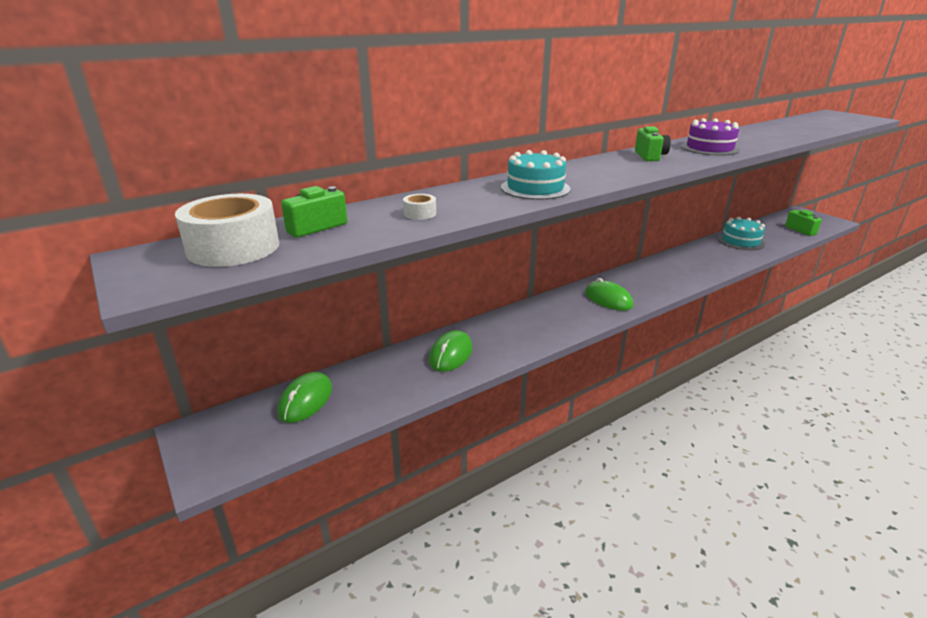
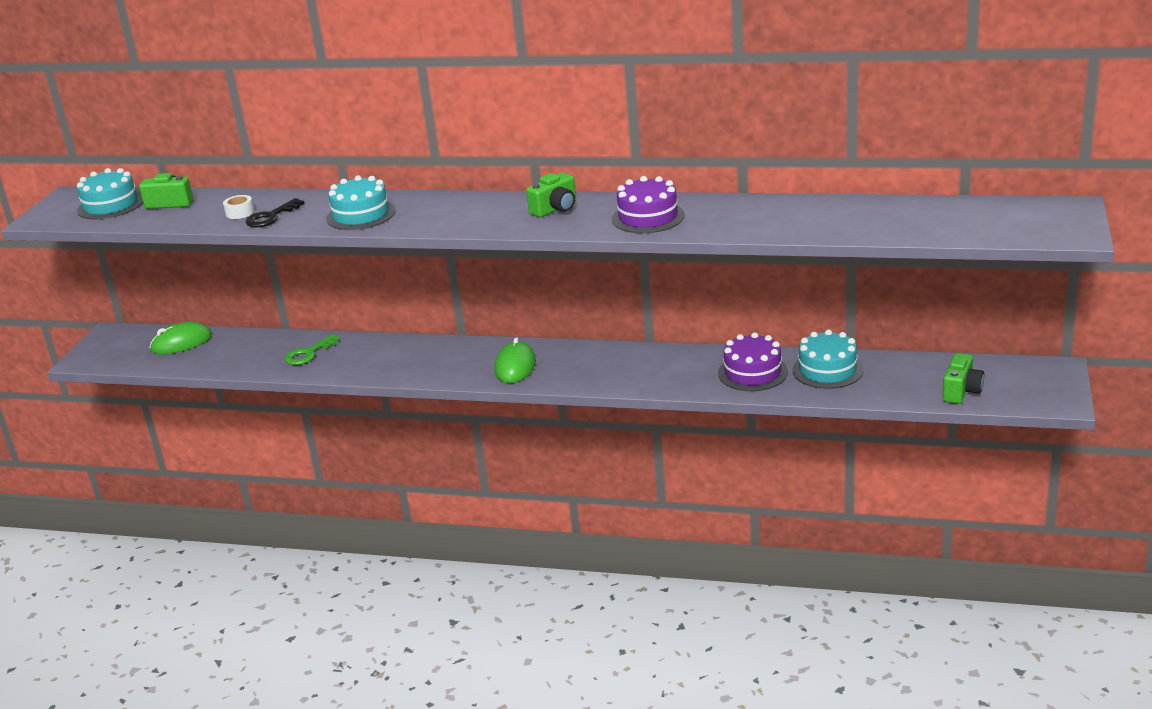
camera: 50 degrees right, 0 degrees up
white tape [175,194,279,267] -> turquoise cake [77,168,143,219]
green mouse [429,330,472,372] -> green key [285,334,340,365]
none -> black key [245,198,305,227]
none -> purple cake [718,332,788,391]

